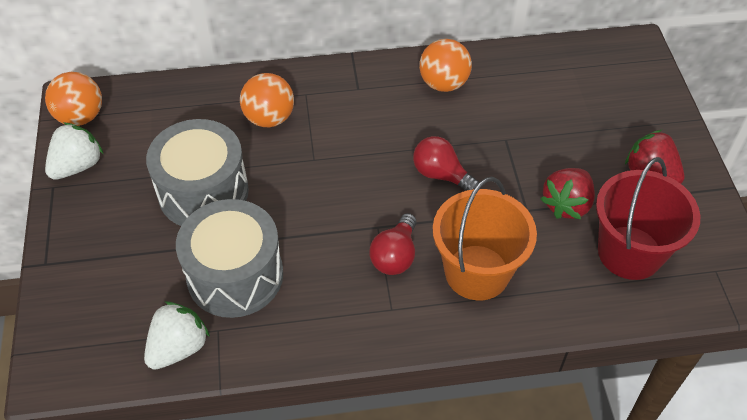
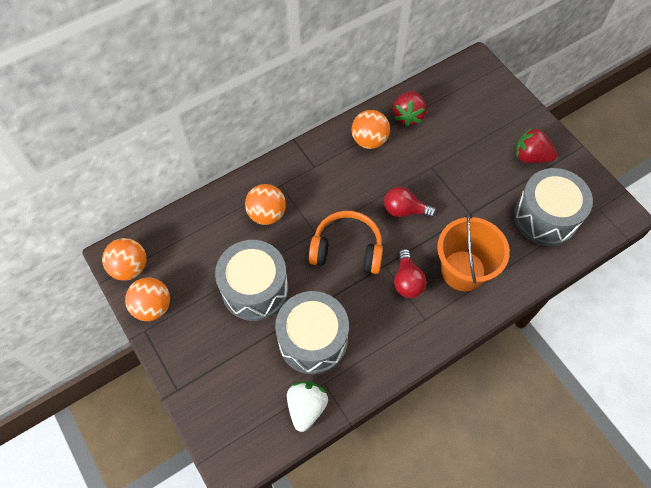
camera: 25 degrees left, 10 degrees up
white strawberry [45,123,103,180] -> orange ball [125,277,170,321]
red strawberry [541,168,595,219] -> red strawberry moved to [393,90,427,127]
red bucket [596,157,700,280] -> grey drum [514,168,593,246]
none -> orange headphones [309,211,383,274]

